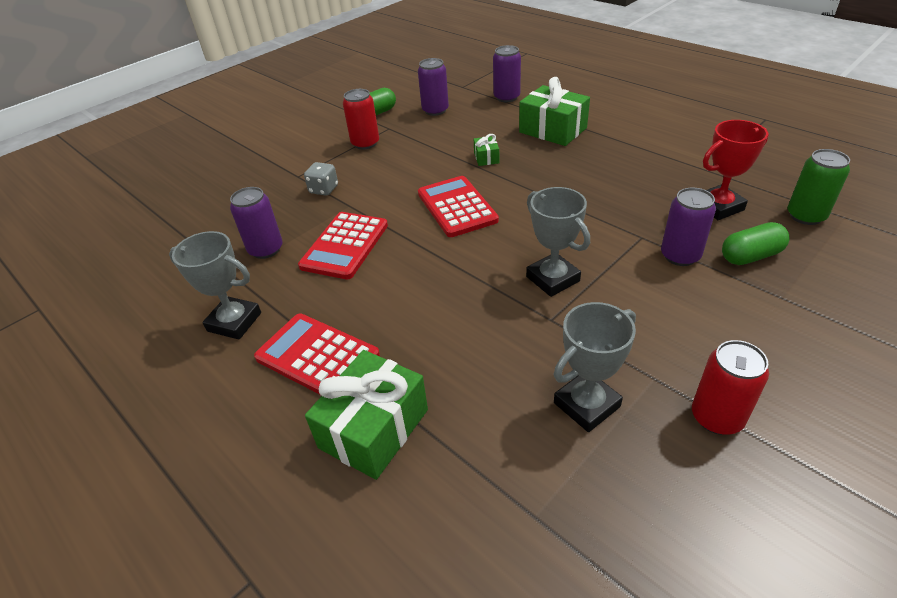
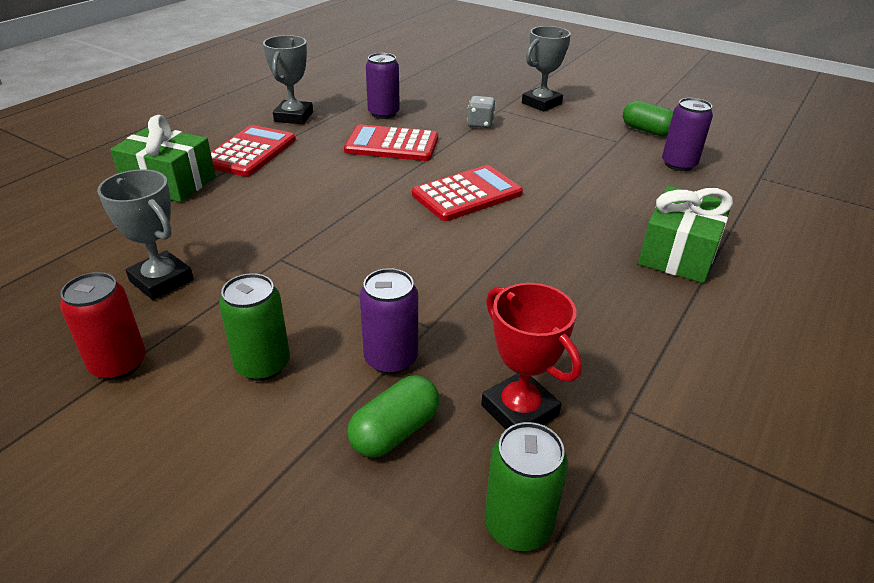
camera: 75 degrees right, 5 degrees down
red can [343,89,379,149] -> none
green gift [474,134,499,166] -> none
purple can [493,45,521,102] -> none
grey trophy [526,187,590,297] -> grey trophy moved to [522,26,571,112]
green capsule [722,222,789,265] -> green capsule turned 75 degrees clockwise [348,375,440,458]
none -> green can [219,273,290,381]

